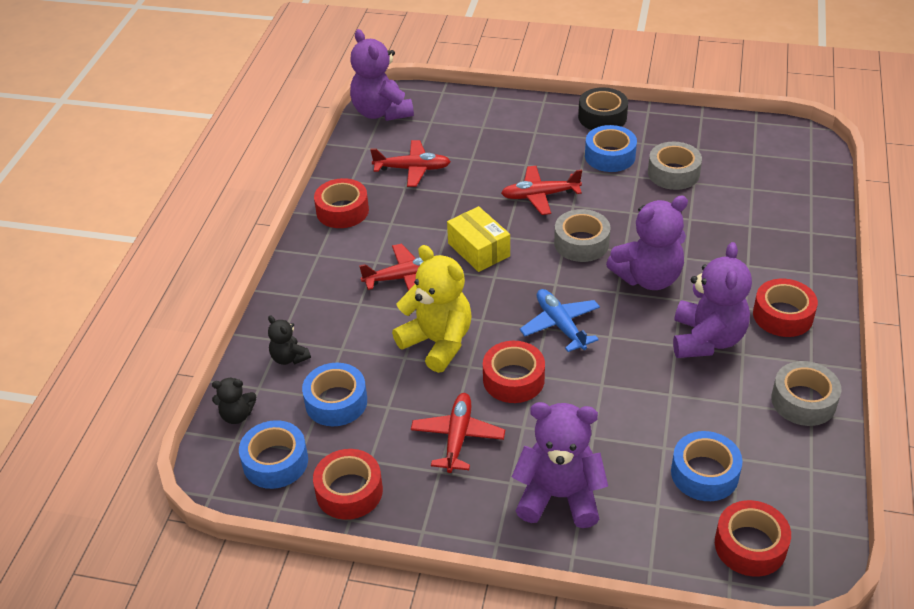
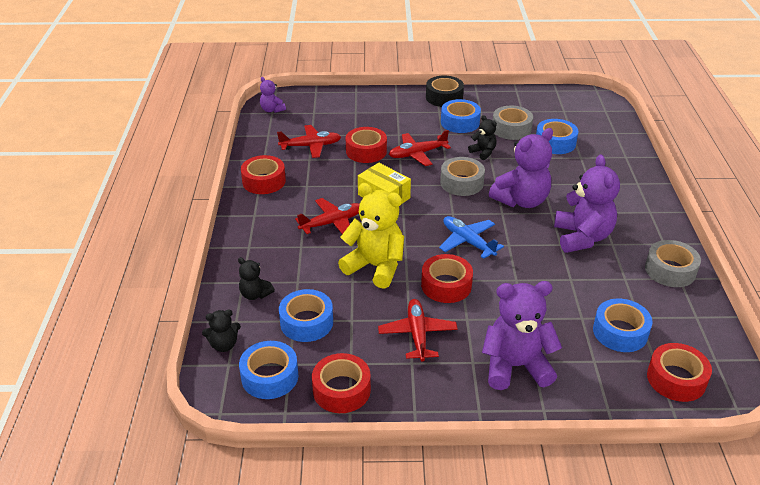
camera: 15 degrees left, 5 degrees down
purple teddy bear [350,29,414,121] -> purple teddy bear [260,77,286,113], size x0.50
red tape [753,279,818,337] -> red tape moved to [346,127,387,163]
none -> black teddy bear [468,115,497,160]
none -> blue tape [536,119,578,154]

